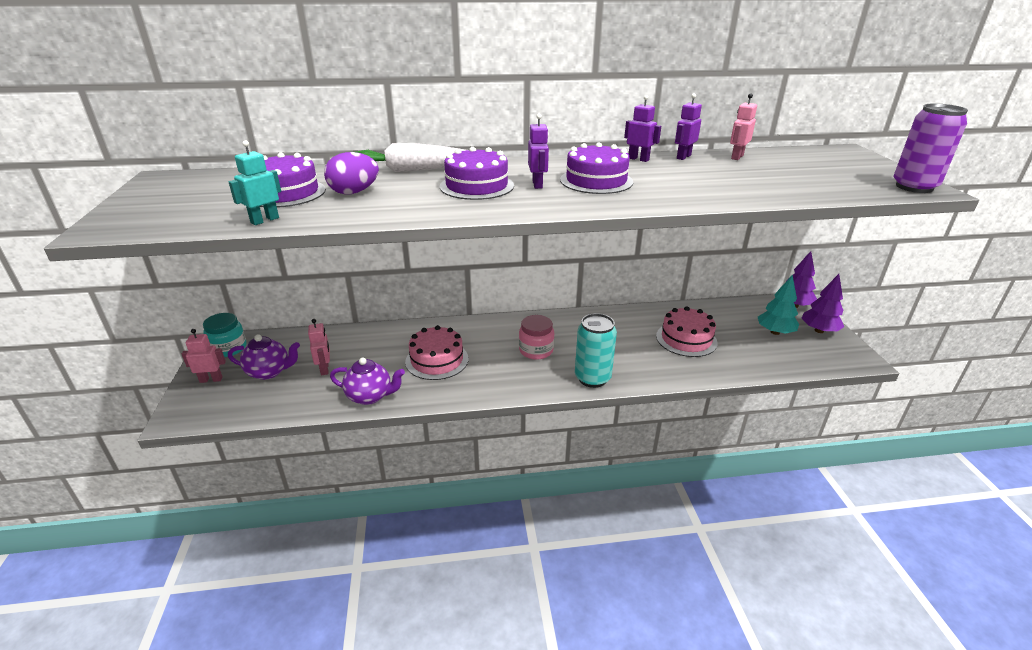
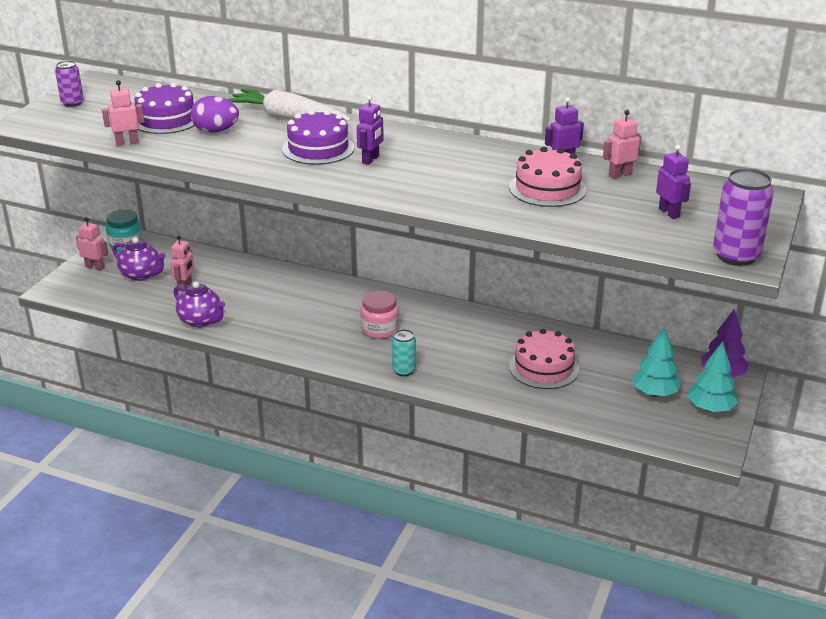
camera: 30 degrees right, 0 degrees up
turquoise robot [229,140,281,225] -> pink robot [102,80,144,146]
pink cake [405,325,468,380] -> pink cake moved to [509,147,587,207]
purple cake [560,142,633,194] -> none
turquoise can [575,313,617,388] -> turquoise can [392,329,416,376], size x0.61
purple robot [624,95,661,162] -> purple robot moved to [656,145,691,219]
purple tree [801,274,844,333] -> turquoise tree [688,341,738,412]
none -> purple can [55,60,84,107]

